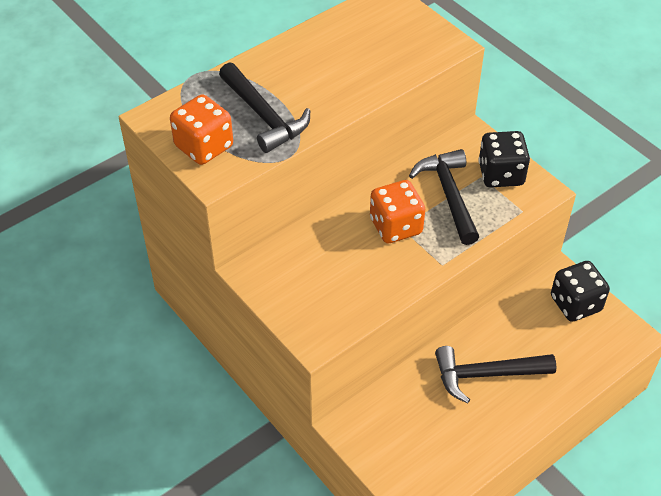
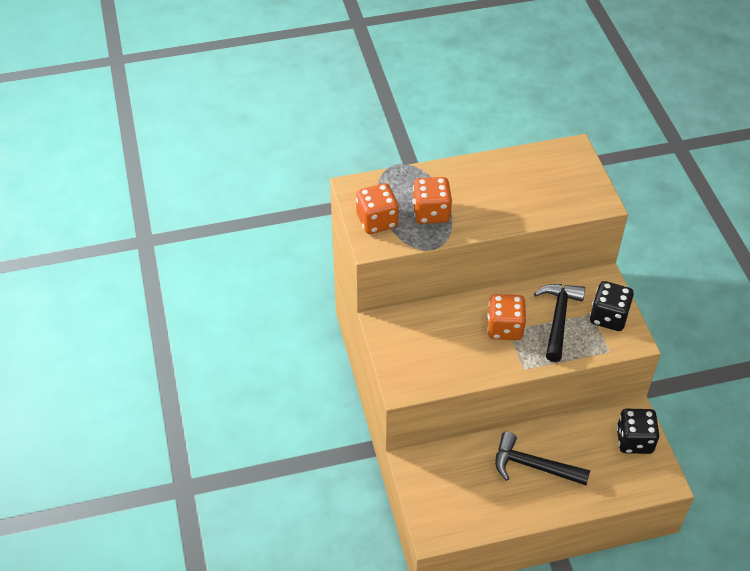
camera: 25 degrees right, 0 degrees up
black hammer [219,62,310,153] -> orange dice [412,177,452,224]

